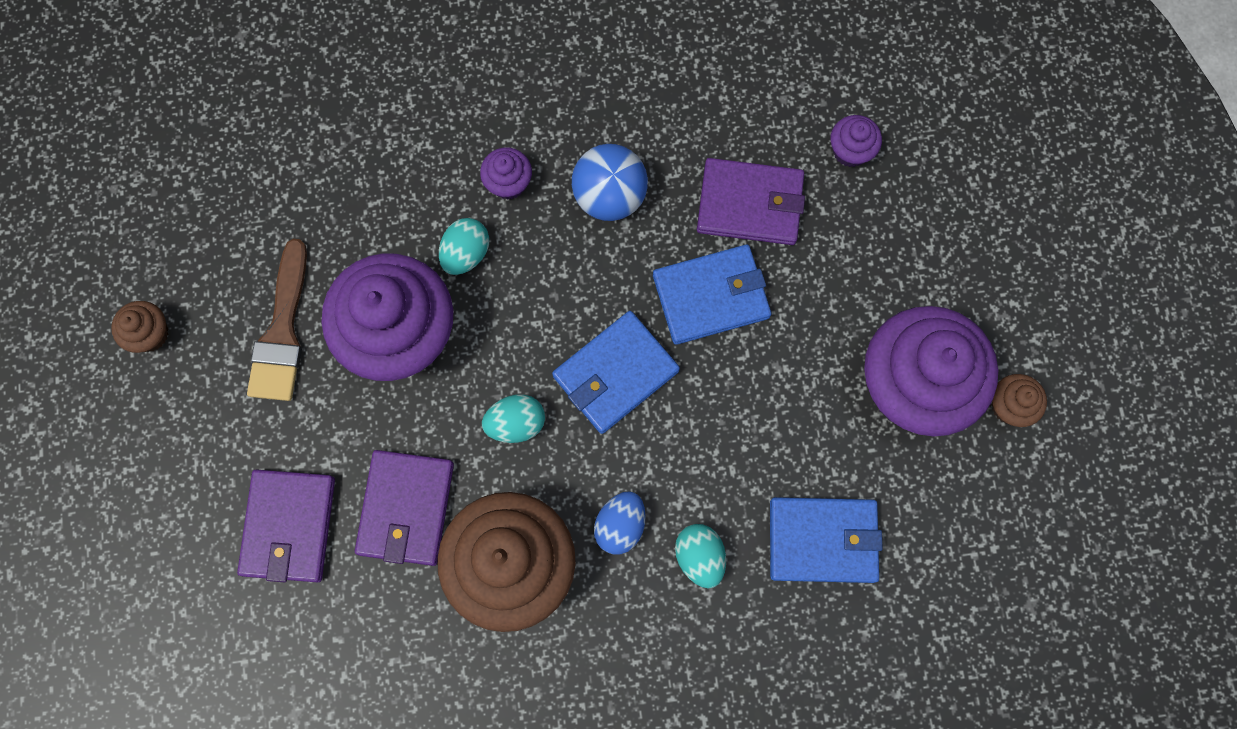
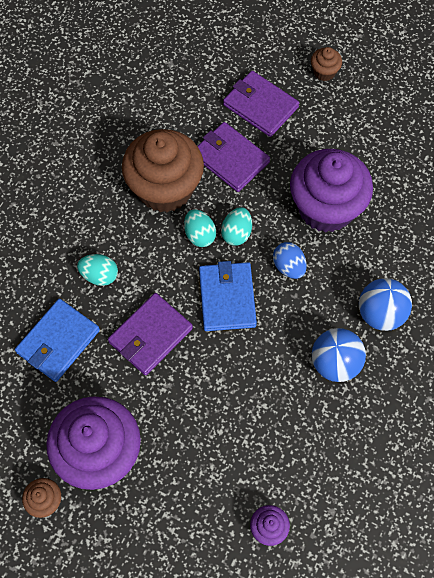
camera: 125 degrees right, 10 degrees down
brown cupcake [111,301,169,353] -> brown cupcake moved to [311,47,342,81]
brown brush [247,239,307,401] -> none
turquoise egg [439,218,489,275] -> turquoise egg moved to [184,210,216,247]
purple cupcake [480,147,532,200] -> blue ball [359,278,412,331]
blue egg [594,491,646,555] -> blue egg moved to [273,242,307,279]
blue wallet [653,244,771,345] -> none
purple wallet [697,158,805,245] -> purple wallet moved to [108,293,193,375]

